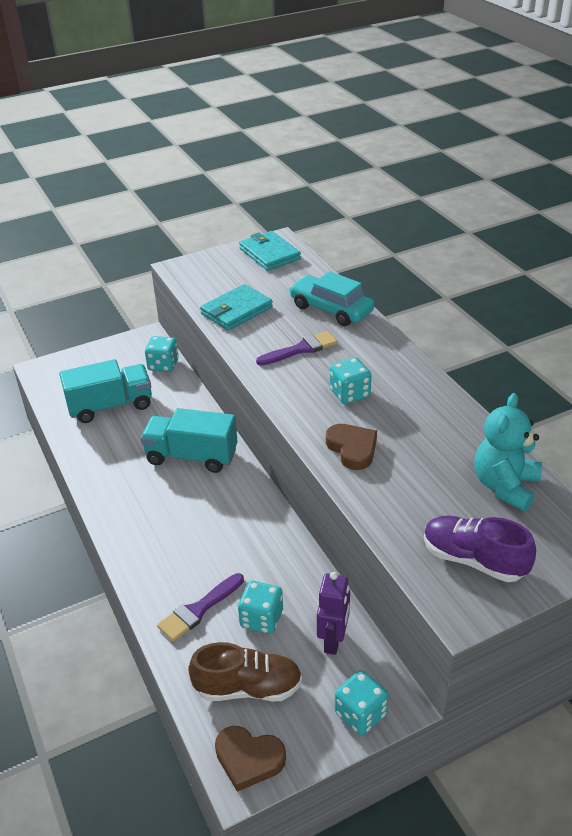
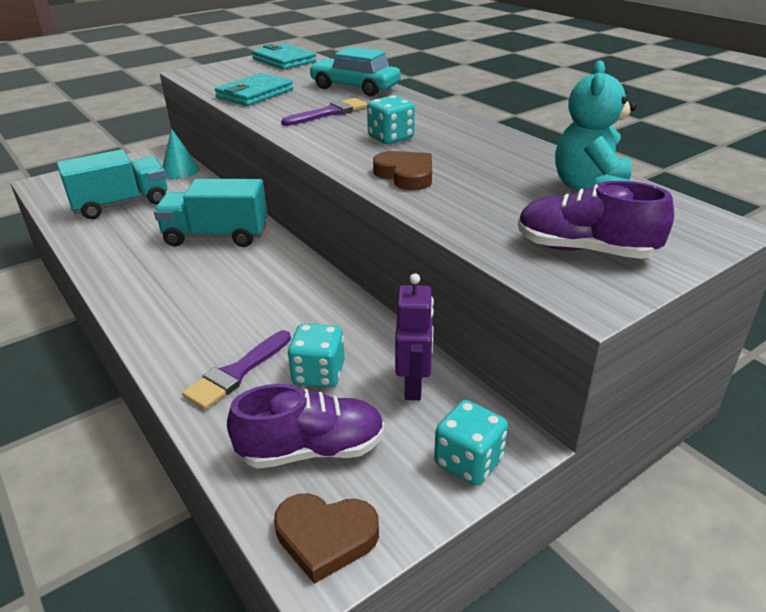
camera: 10 degrees left, 5 degrees down
turquoise dice [145,336,179,372] -> turquoise cone [162,129,200,179]
brown shoe [188,642,302,701] -> purple shoe [227,384,385,468]

